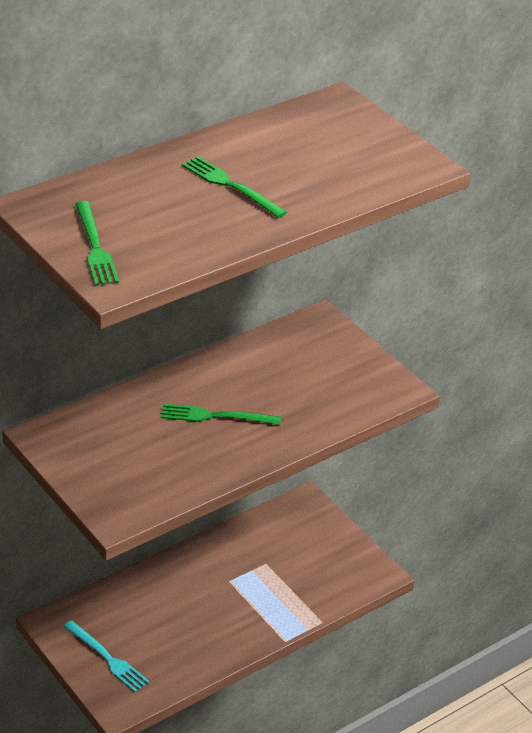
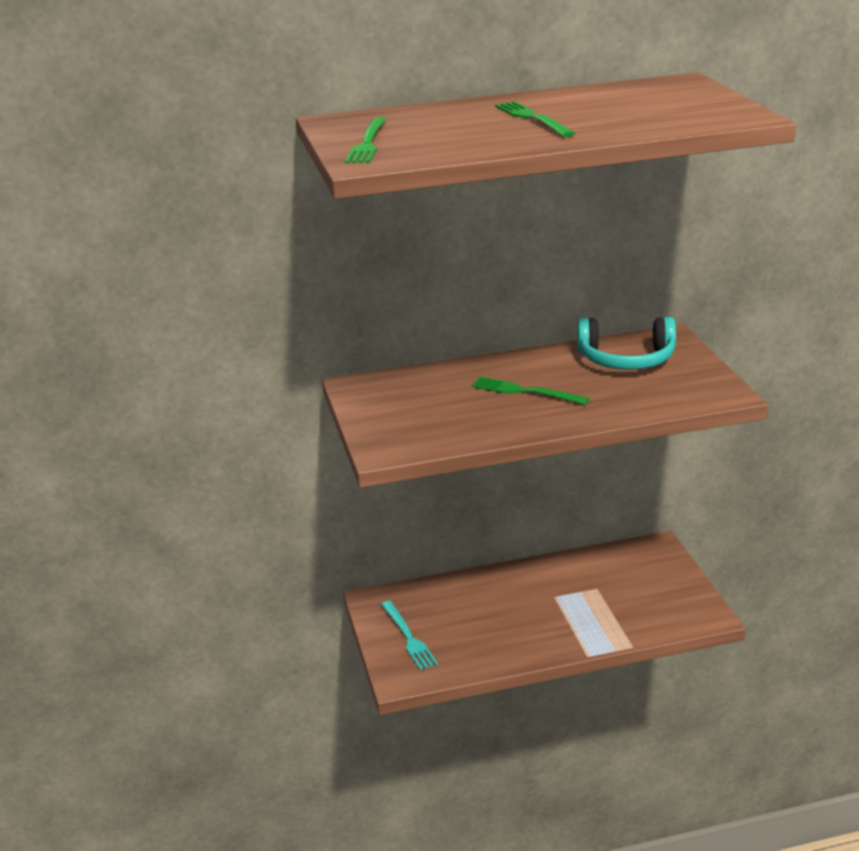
camera: 25 degrees right, 10 degrees down
none -> turquoise headphones [577,317,676,370]

